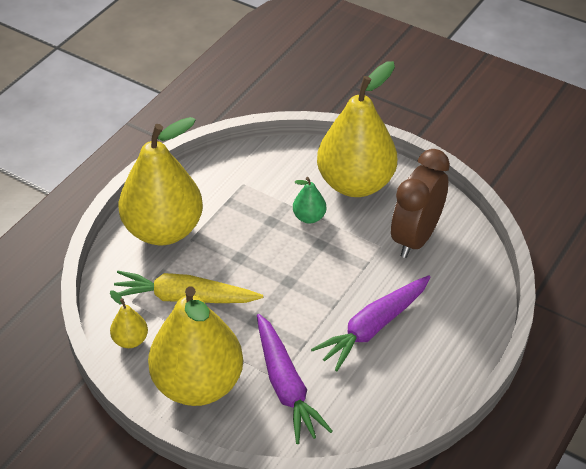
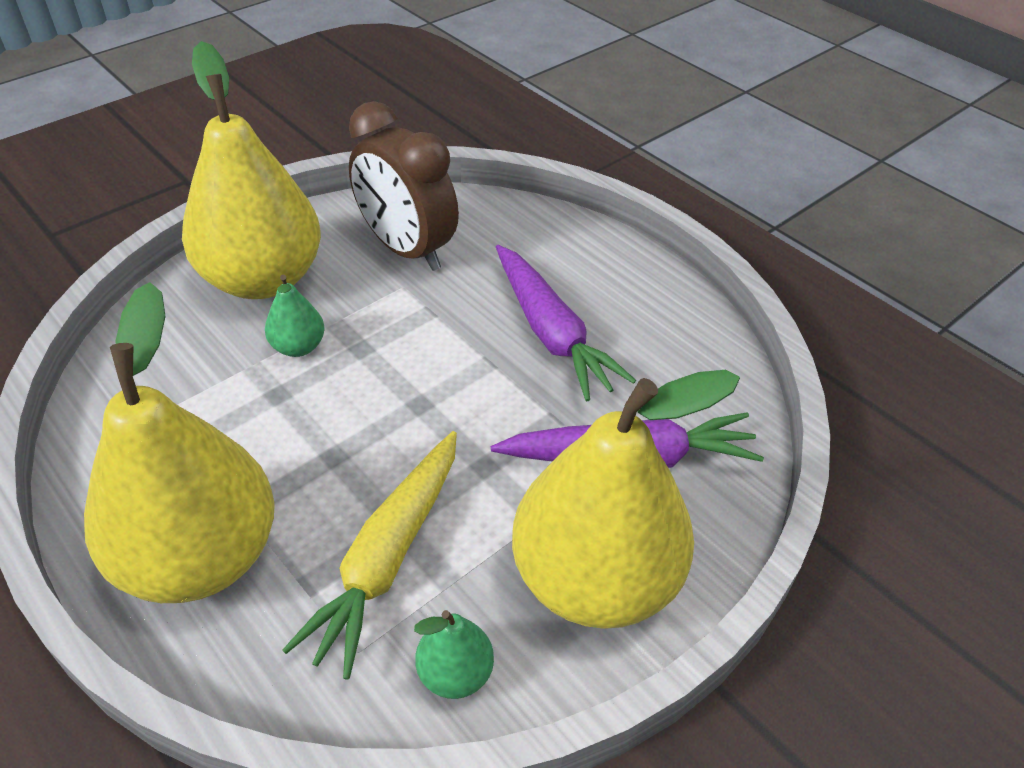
camera: 75 degrees left, 0 degrees up
yellow pear [110,290,148,348] -> green pear [414,610,494,699]

